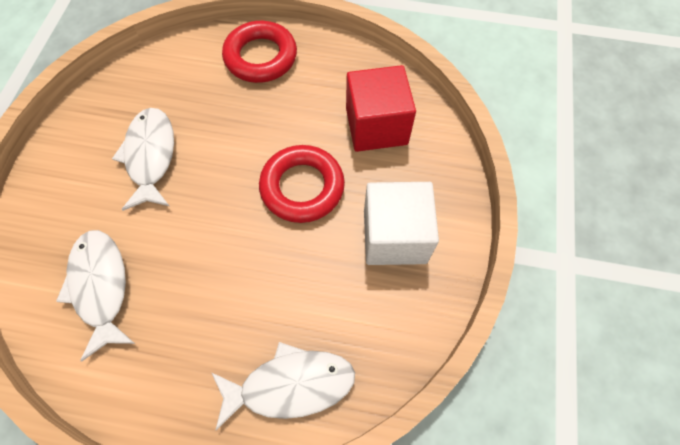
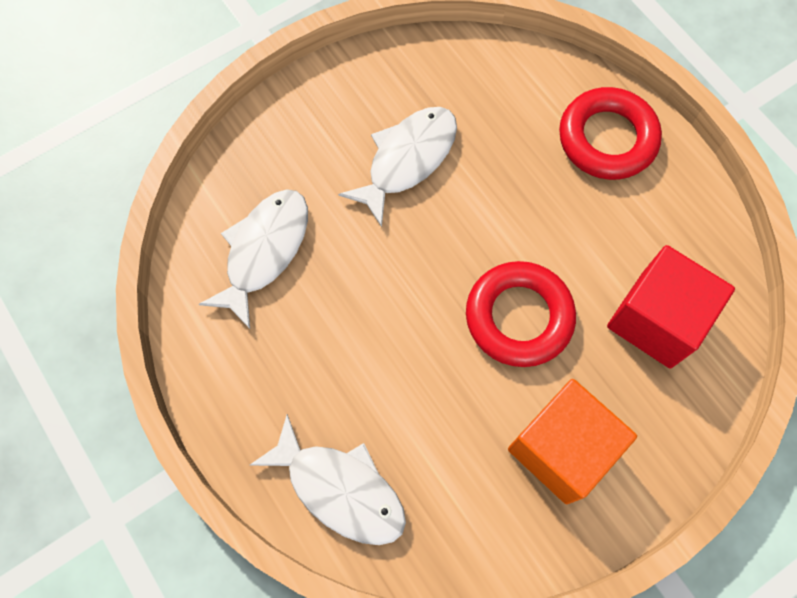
camera: 45 degrees right, 5 degrees up
white cube [364,182,439,265] -> orange cube [508,379,637,504]

